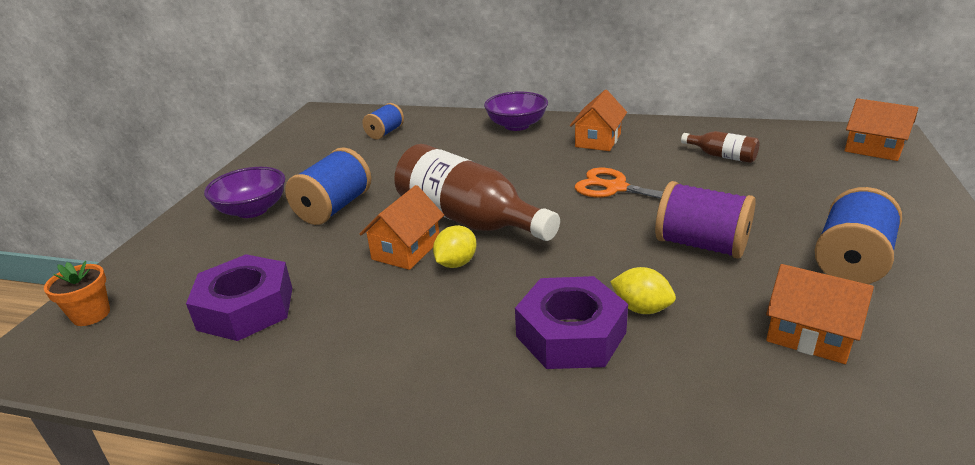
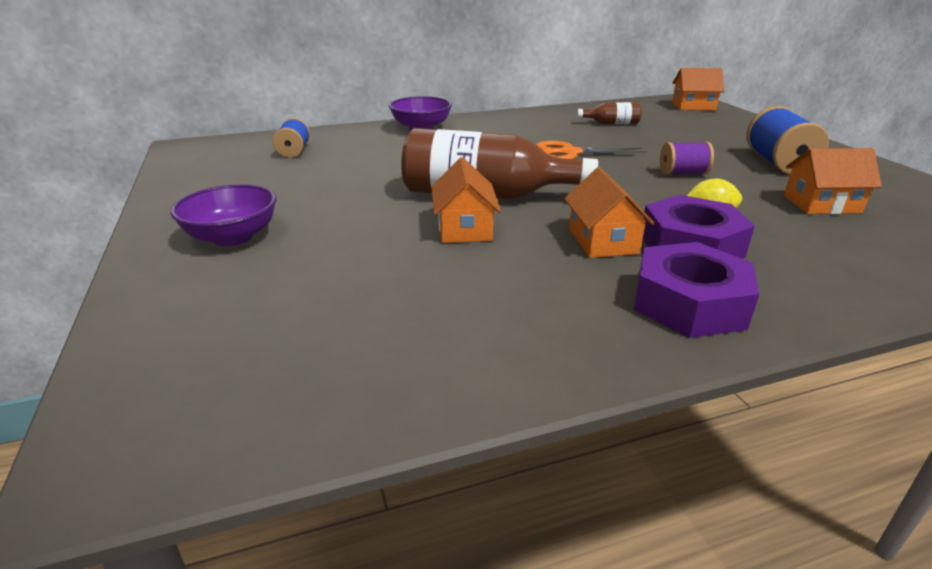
camera: 35 degrees left, 0 degrees up
orange flower pot [44,261,110,326] -> none
purple nut [186,254,292,341] -> purple nut moved to [634,242,759,338]
blue spool [285,148,371,225] -> none
yellow lemon [433,225,477,268] -> none
orange house [570,90,627,151] -> orange house moved to [564,167,654,258]
purple spool [655,181,756,259] -> purple spool [660,142,714,175], size x0.62

